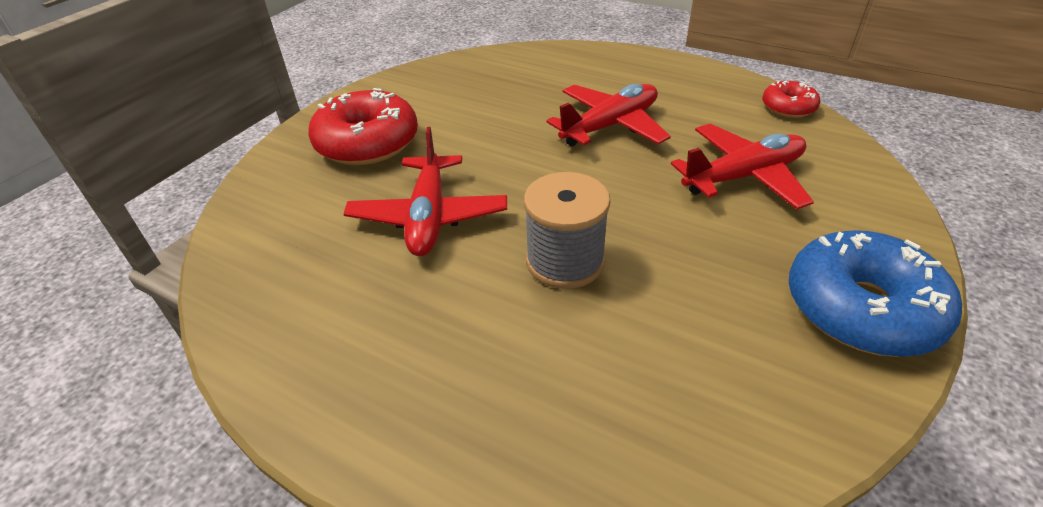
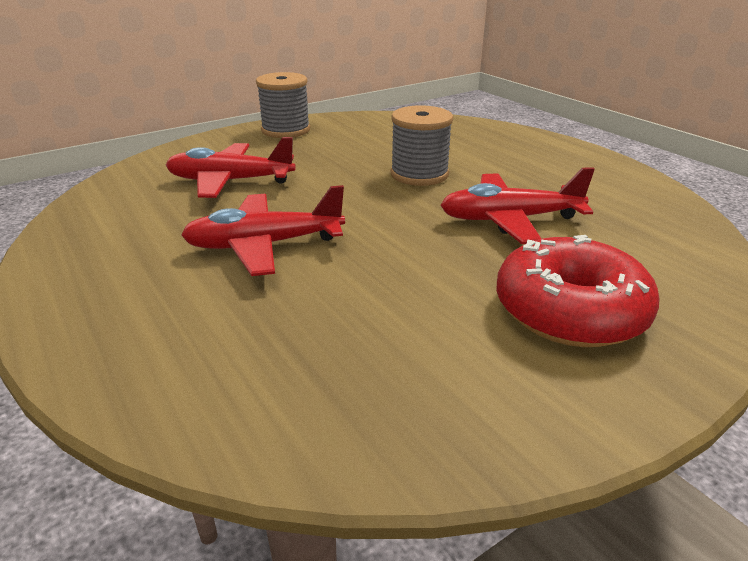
camera: 155 degrees left, 10 degrees down
red plane [344,127,507,256] -> red plane turned 120 degrees counterclockwise [440,167,595,244]
red donut [762,81,820,118] -> none
blue donut [789,230,962,357] -> grey spool [256,72,310,138]

